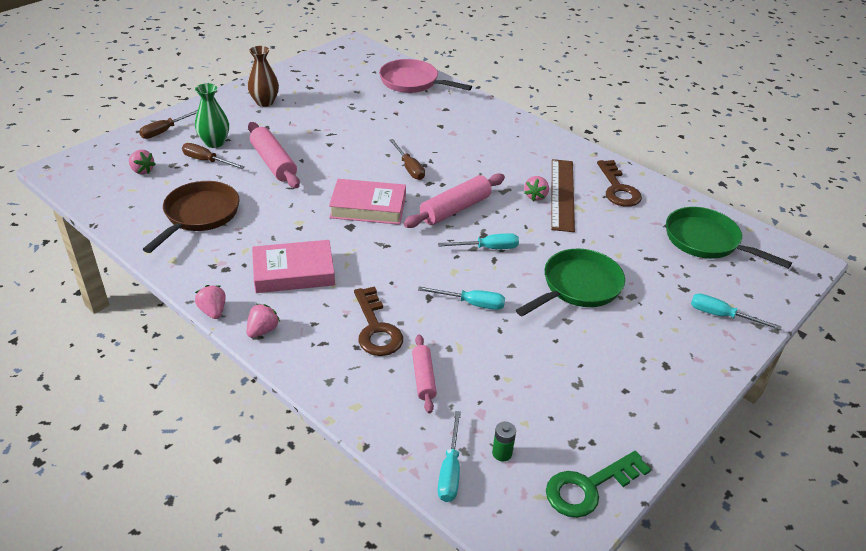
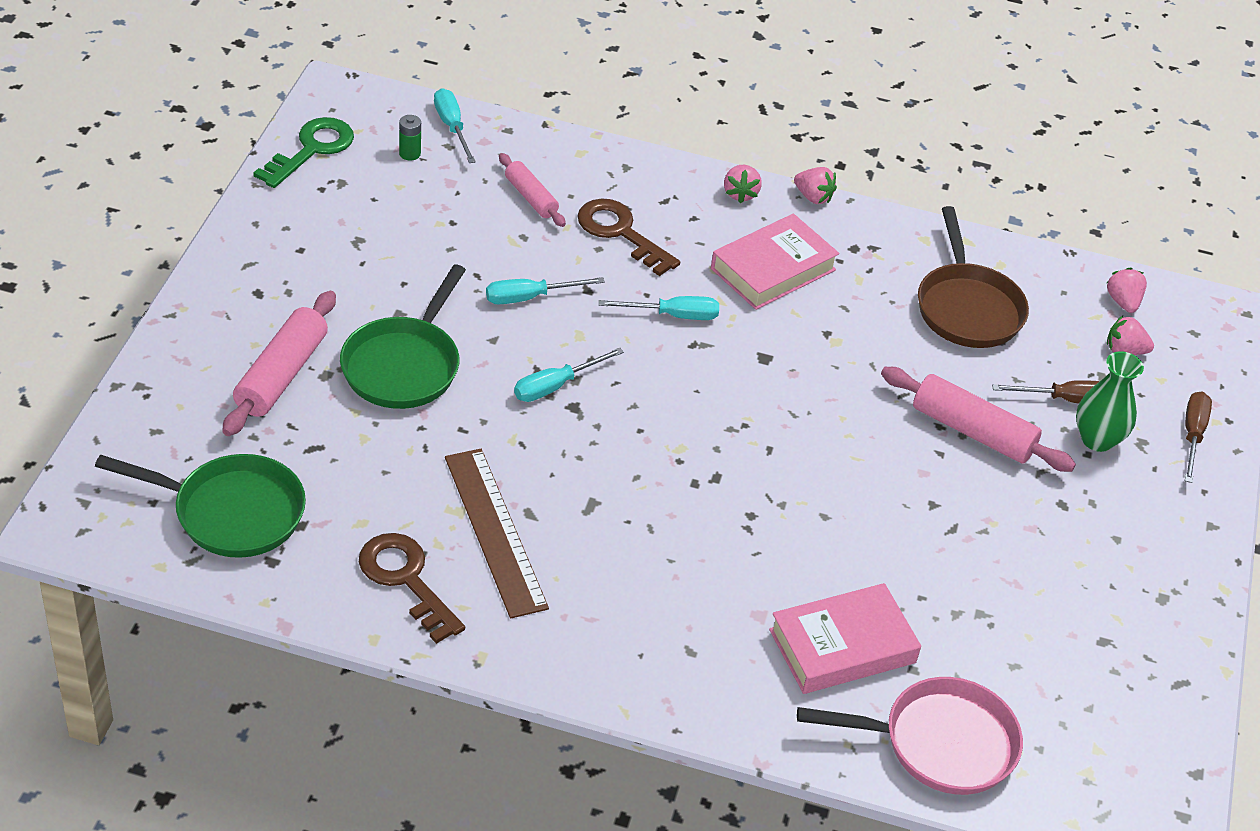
camera: 150 degrees right, 5 degrees up
brown vase [247,46,279,107] -> none
pink book [329,179,406,225] -> pink book moved to [769,583,921,694]
brown screwdriver [389,139,425,180] -> none
pink rolling pin [404,173,505,228] -> pink rolling pin moved to [222,291,336,436]
pink strawberry [524,176,549,201] -> pink strawberry moved to [1107,268,1147,313]
turquoise screwdriver [691,294,782,330] -> turquoise screwdriver moved to [599,296,719,320]

